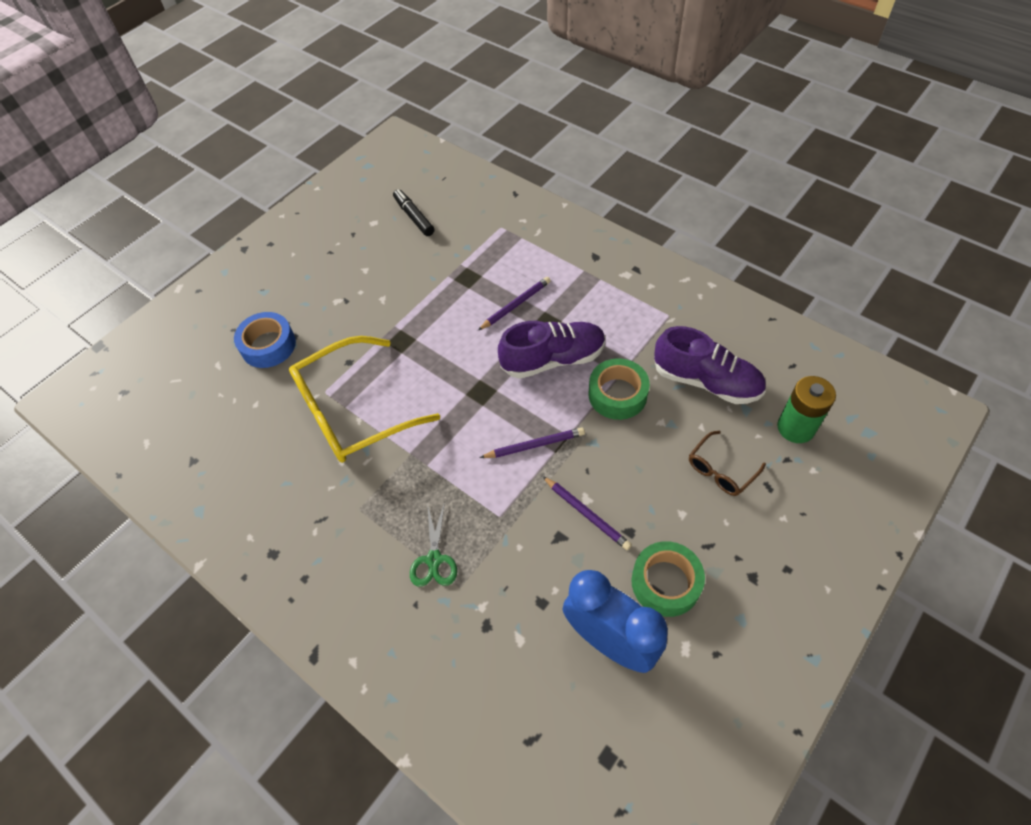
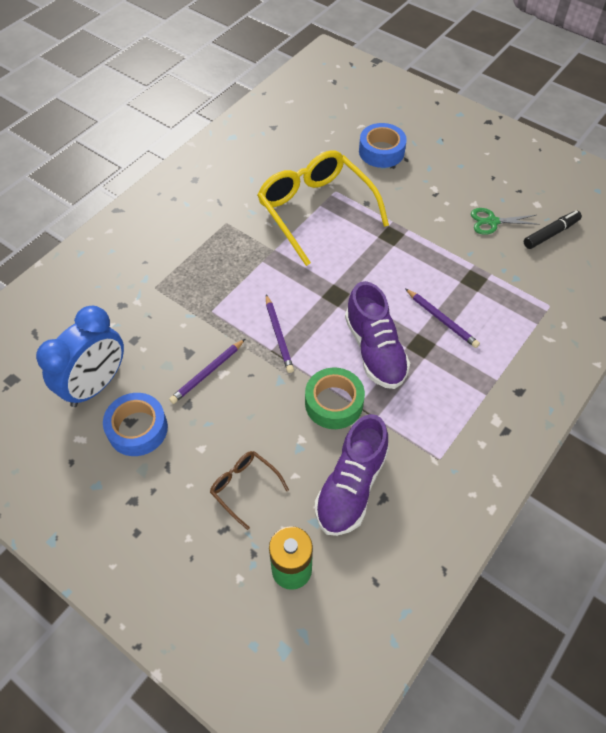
camera: 85 degrees right, 0 degrees up
green scissors [410,502,457,587] -> green scissors moved to [471,208,540,235]
green tape [631,541,705,617] -> blue tape [103,393,168,456]

